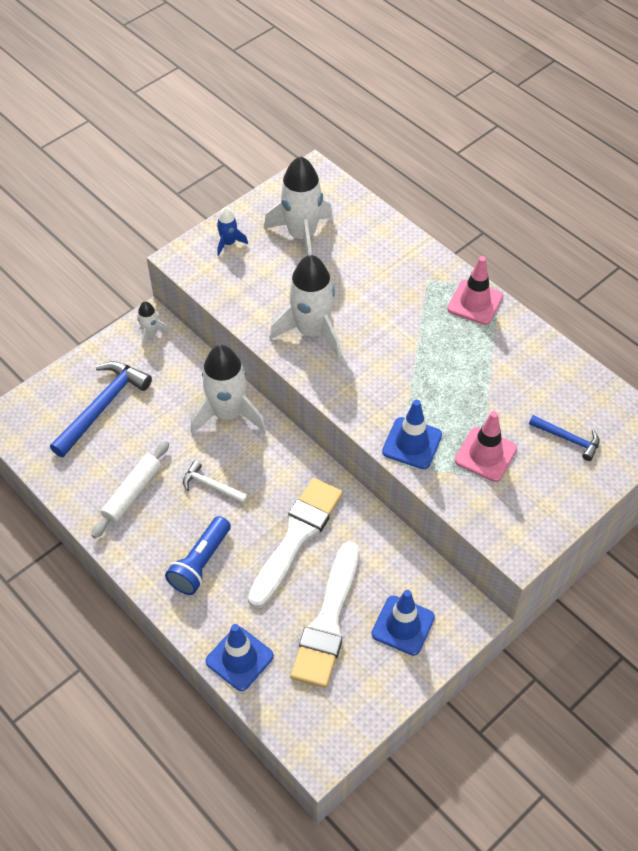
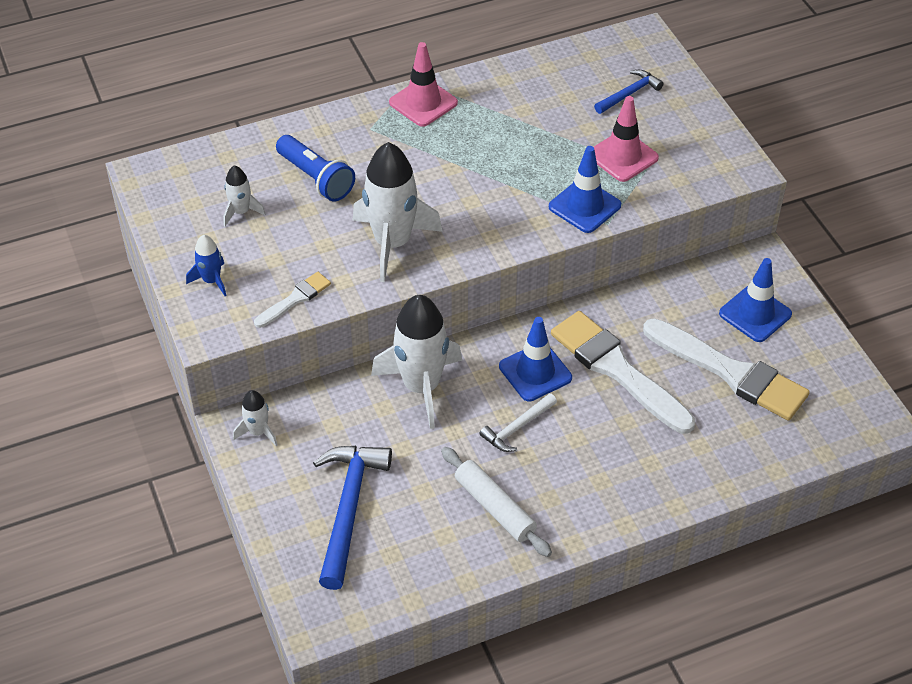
camera: 70 degrees left, 5 degrees down
blue hammer [50,361,152,457] -> blue hammer turned 45 degrees clockwise [313,446,392,590]
blue flashlight [165,516,231,595] -> blue flashlight moved to [276,135,355,201]
blue traffic cone [206,624,274,691] -> blue traffic cone moved to [499,317,572,401]
white rocket [264,156,333,256] -> white rocket [223,165,265,226], size x0.48
none -> white brush [254,272,331,328]

